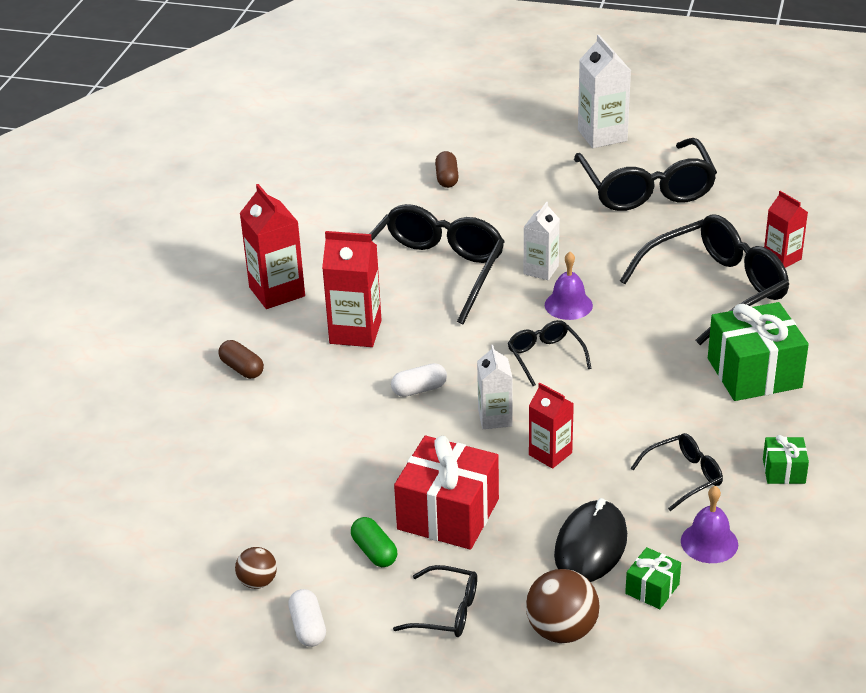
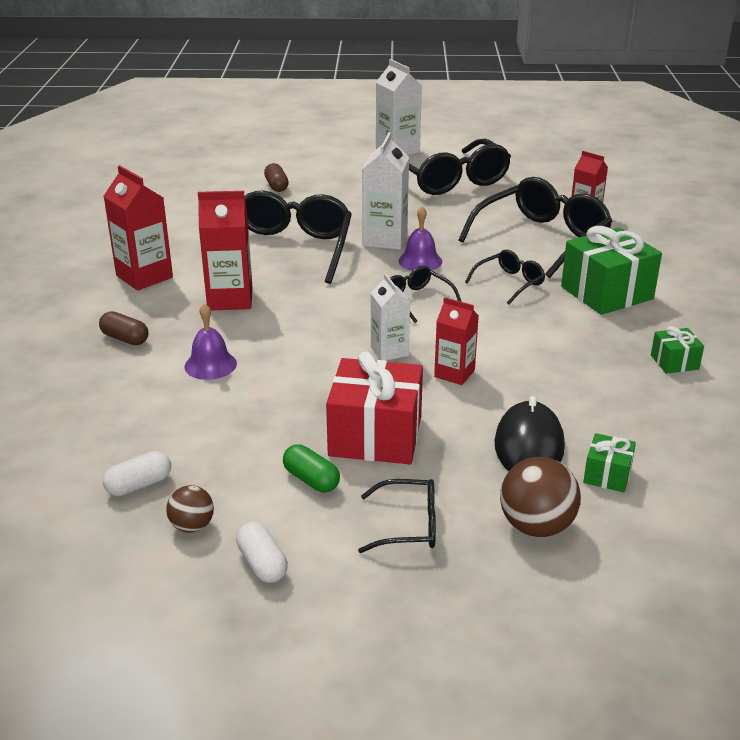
camera: 15 degrees left, 5 degrees down
white capsule [391,363,447,397] -> white capsule moved to [103,451,171,496]
white carton [524,202,560,280] -> white carton [362,132,409,250], size x1.57
black glasses [630,433,723,511] -> black glasses moved to [465,250,545,304]
purple bell [681,486,738,563] -> purple bell moved to [184,303,237,380]

